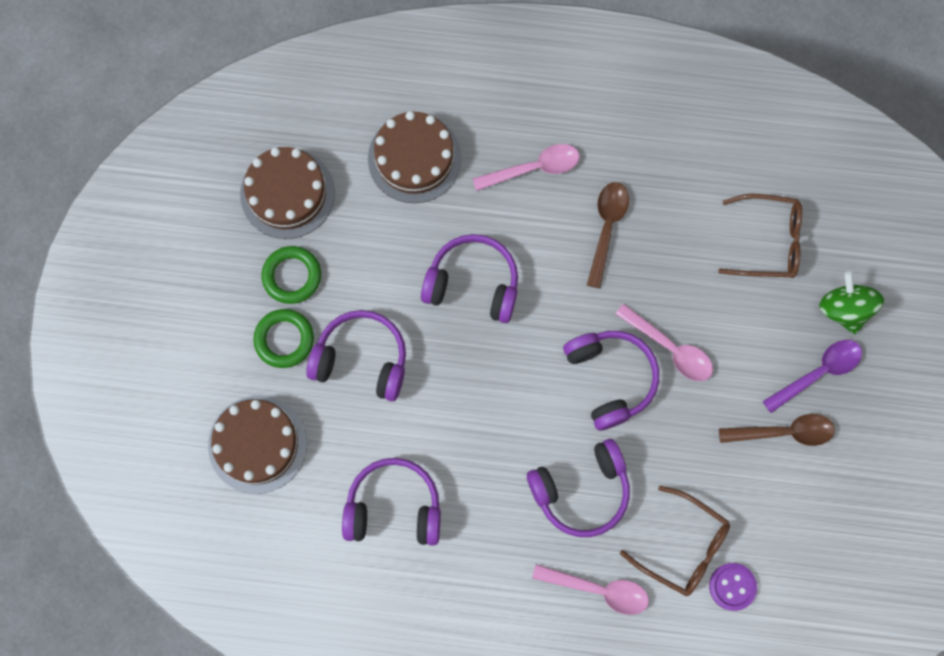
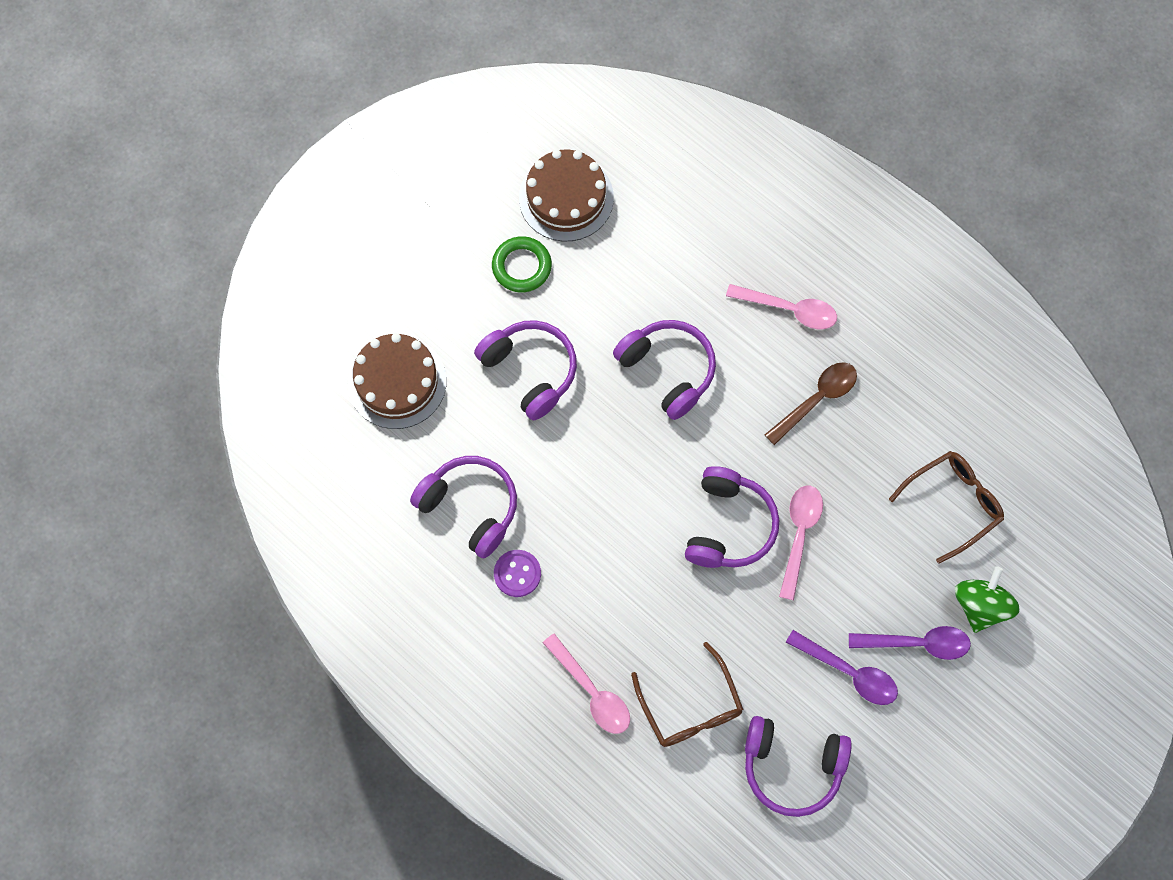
camera: 35 degrees right, 5 degrees down
green ring [253,309,314,368] -> none
brown cake [368,111,462,203] -> none
purple headphones [527,439,630,537] -> purple headphones moved to [745,716,852,817]
pink spoon [616,304,713,381] -> pink spoon turned 150 degrees counterclockwise [779,485,823,600]
purple button [709,563,757,611] -> purple button moved to [494,550,541,597]
brown glasses [718,194,802,278] -> brown glasses turned 75 degrees counterclockwise [889,451,1004,564]
brown spoon [719,414,835,446] -> purple spoon [786,630,898,705]

